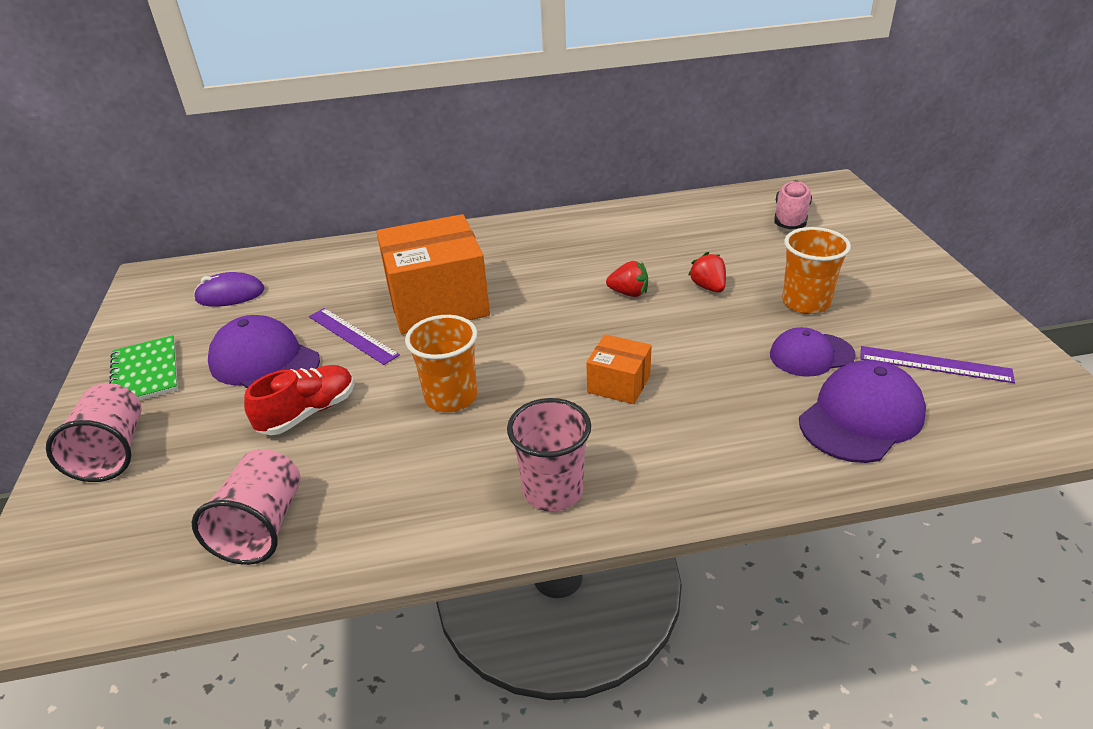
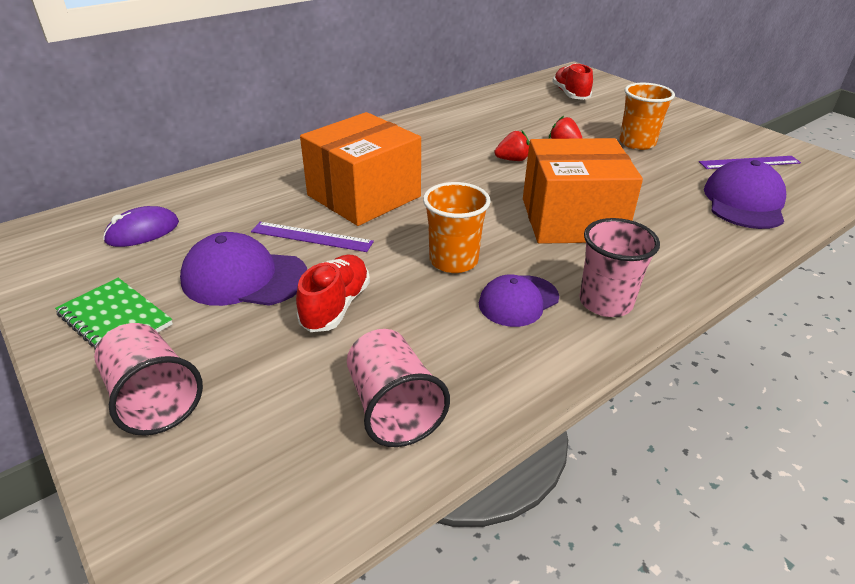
camera: 30 degrees left, 0 degrees up
orange box [586,334,652,404] -> orange box [523,138,643,244], size x2.07
purple cap [770,327,856,377] -> purple cap moved to [479,275,559,327]
pink shoe [774,180,812,229] -> red shoe [552,63,593,100]

